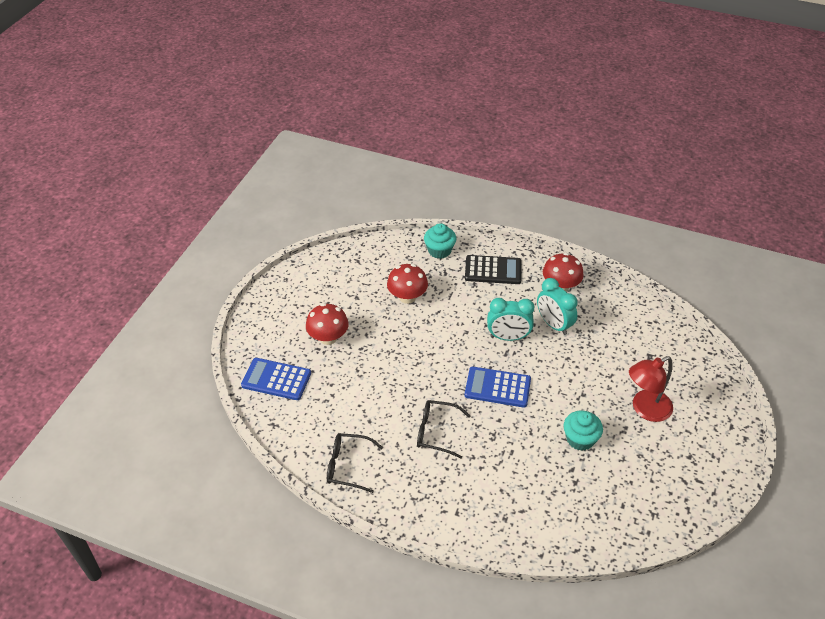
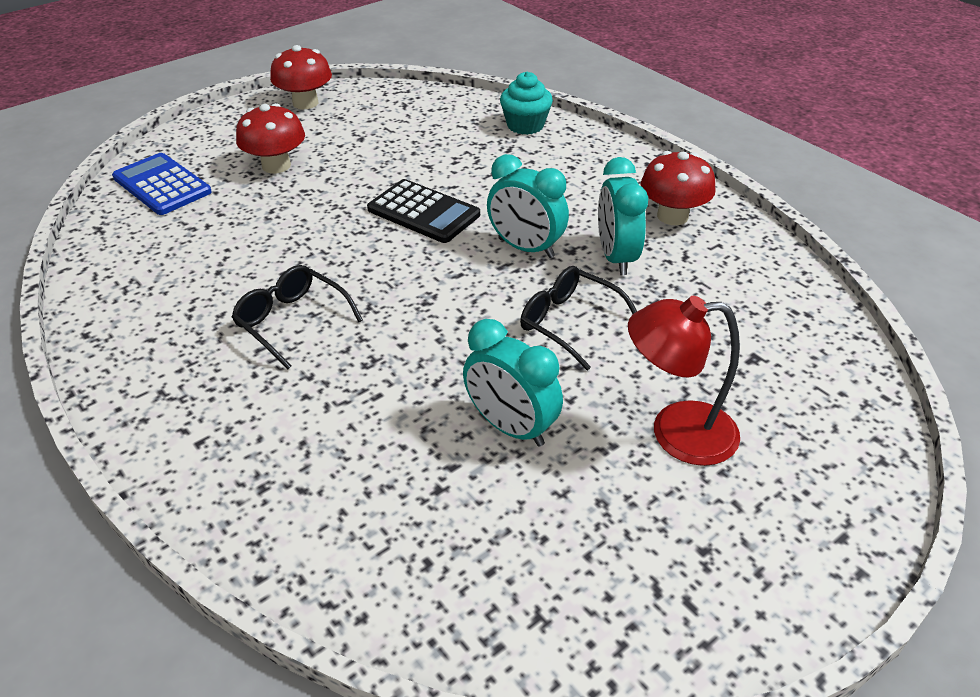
camera: 30 degrees right, 5 degrees down
black glasses [327,433,383,493] -> black glasses moved to [520,266,637,371]
red mushroom [387,264,428,304] -> red mushroom moved to [270,45,332,109]
blue calculator [464,367,531,408] -> none
black calculator [465,255,522,284] -> black calculator moved to [367,179,480,243]
turquoise cupcake [563,411,603,451] -> turquoise clock [463,319,563,447]

